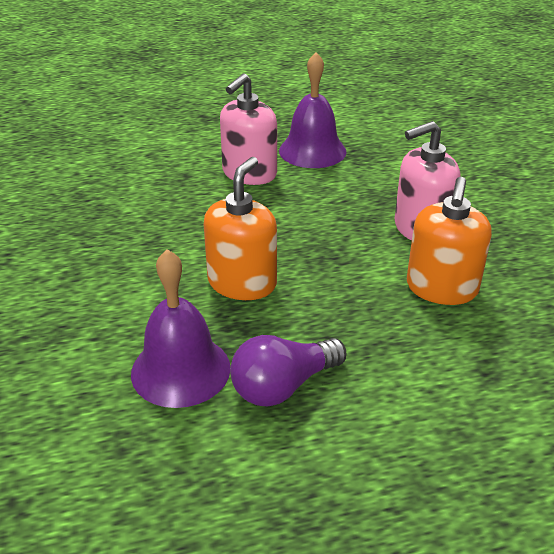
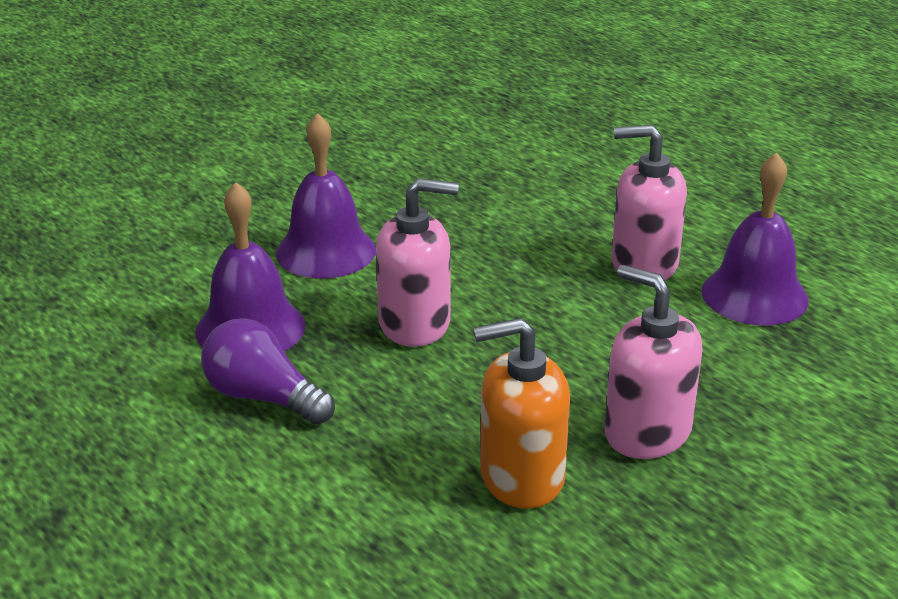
camera: 65 degrees right, 5 degrees down
orange soap dispenser [204,157,277,300] -> pink soap dispenser [376,178,459,347]
none -> purple bell [276,113,376,279]

